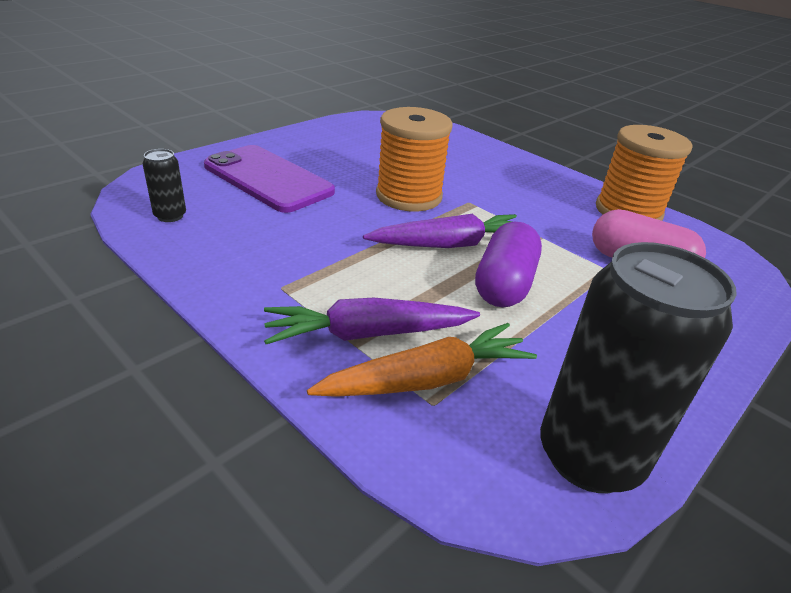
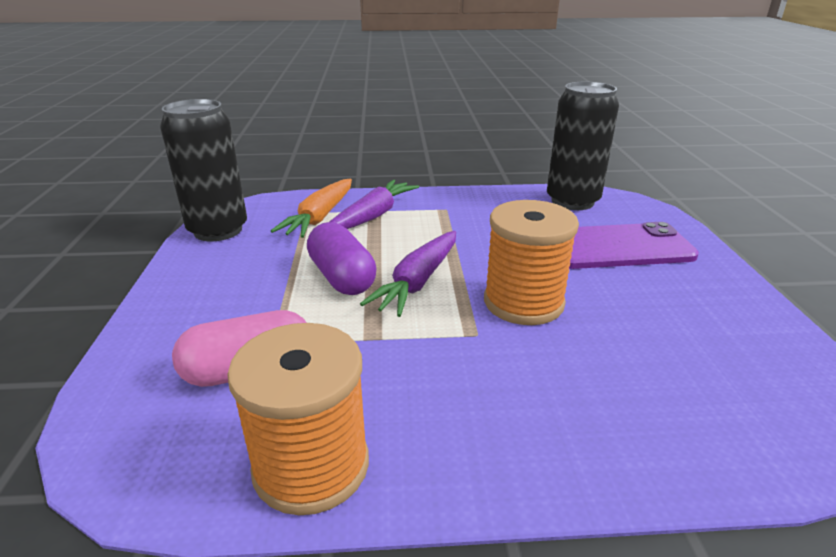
camera: 135 degrees right, 5 degrees down
black can [142,149,186,222] -> black can [547,82,619,210], size x2.21

